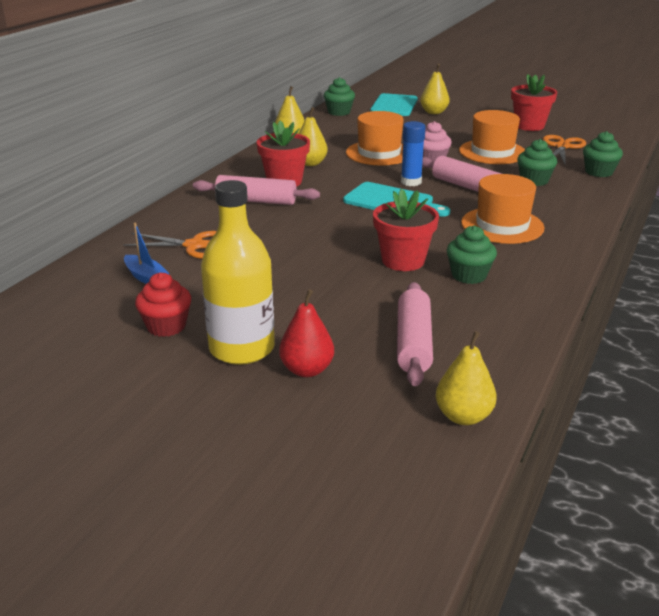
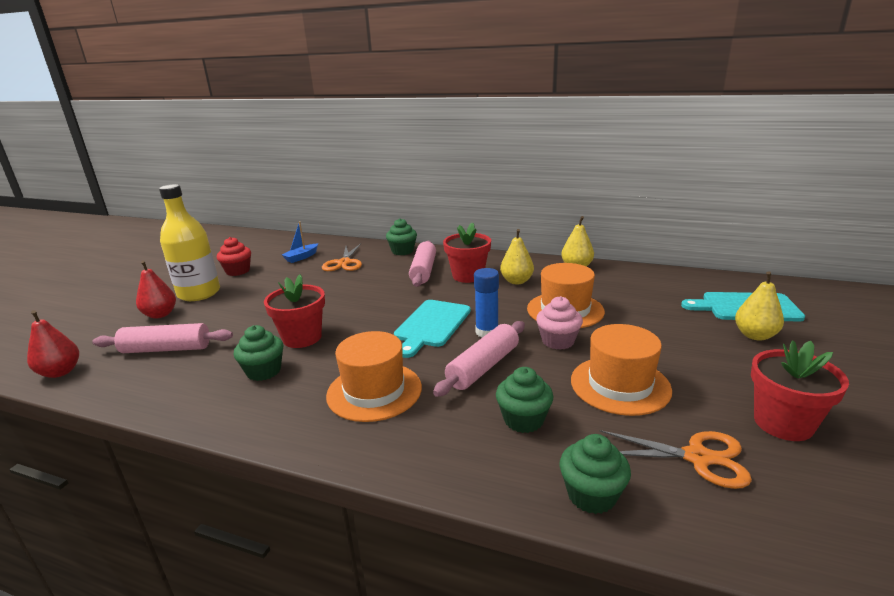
camera: 85 degrees right, 5 degrees down
green cupcake [324,77,355,116] -> green cupcake moved to [386,218,417,255]
yellow pear [436,331,496,425] -> red pear [27,310,79,378]

